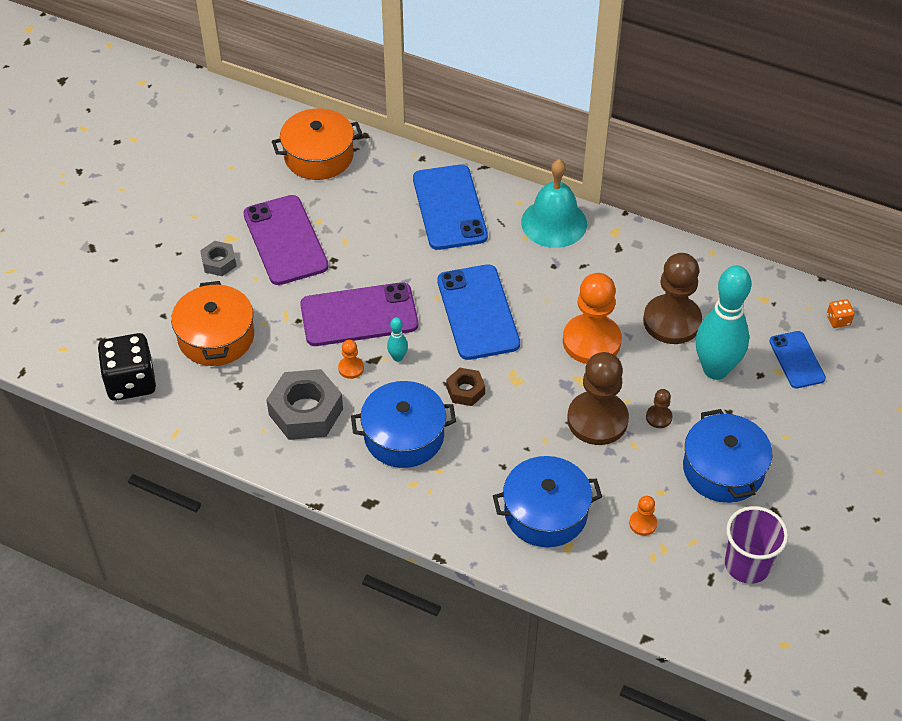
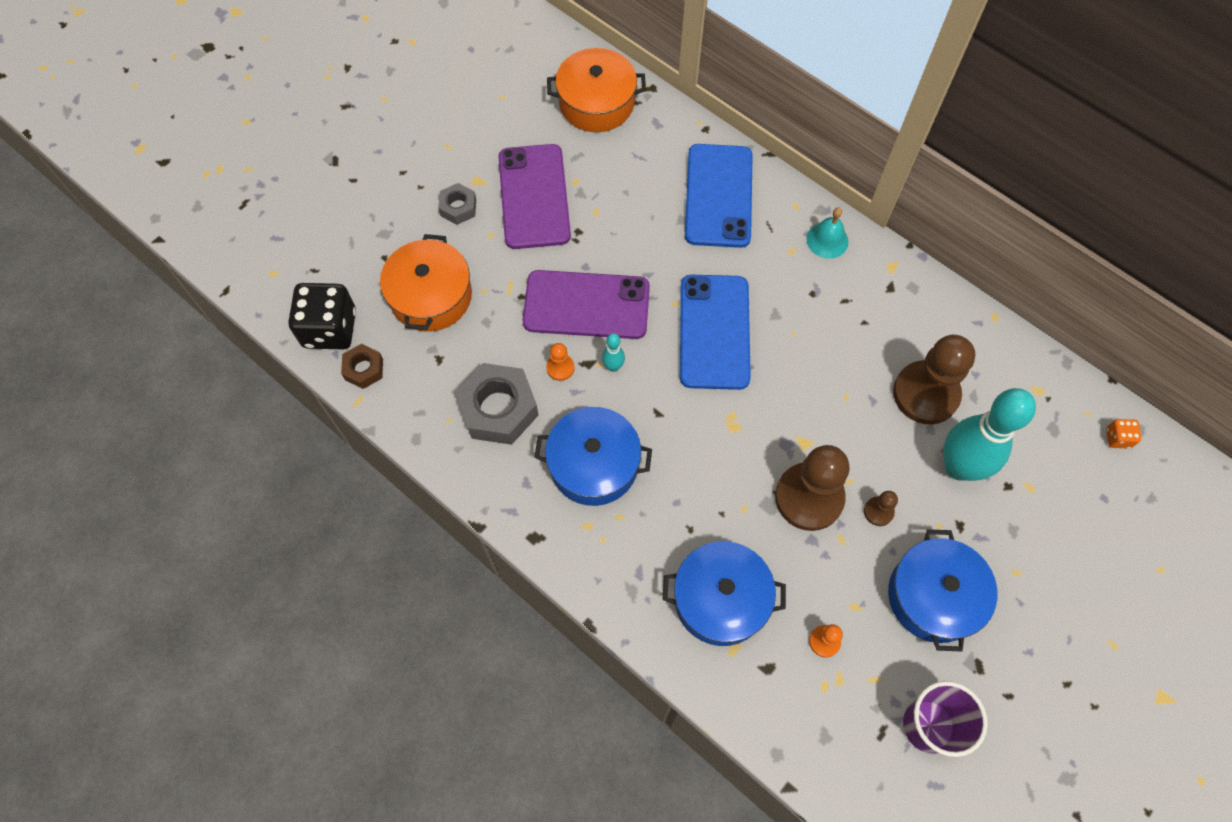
camera: 15 degrees right, 15 degrees up
brown nut [446,368,485,406] -> brown nut moved to [341,344,383,389]
turquoise bell [521,159,587,248] -> turquoise bell [807,207,848,259], size x0.57
orange pawn [563,273,622,364] -> none
blue phone [769,331,826,388] -> none

